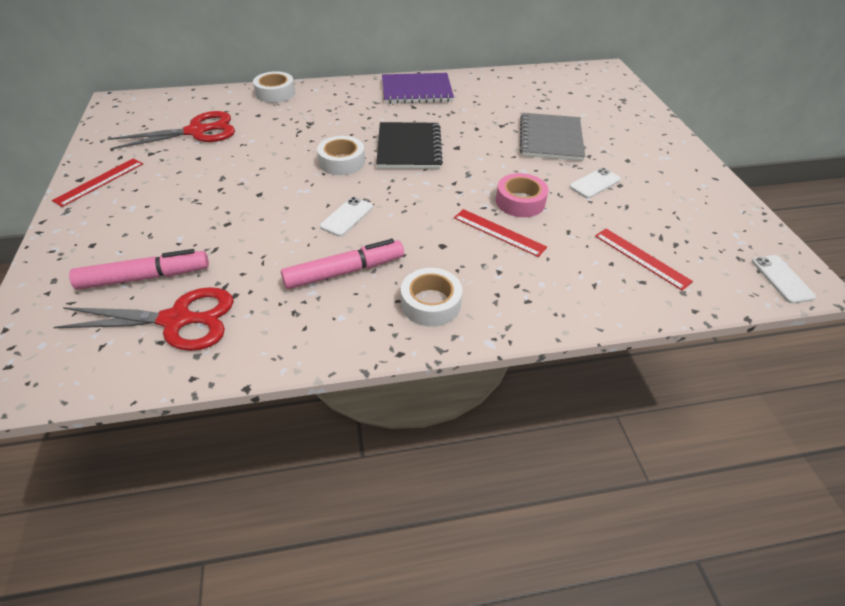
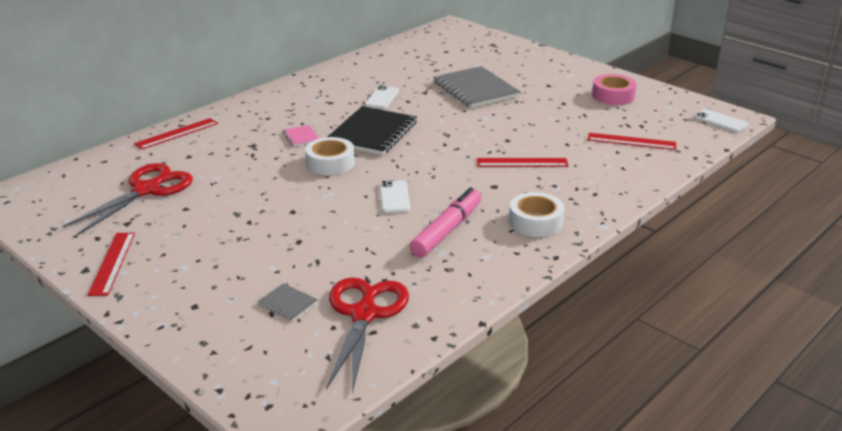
camera: 35 degrees left, 15 degrees down
red scissors [53,287,234,351] -> red scissors turned 45 degrees counterclockwise [326,277,409,394]
pink marker [69,249,209,290] -> grey notebook [258,283,318,321]
white tape [253,71,295,103] -> red ruler [134,118,218,150]
black notebook [376,122,443,169] -> black notebook turned 60 degrees clockwise [328,106,417,155]
purple notebook [382,73,454,104] -> none
pink tape [496,173,549,217] -> pink tape moved to [592,74,636,105]
white phone [570,168,621,198] -> white phone moved to [365,85,399,109]
none -> pink notebook [282,125,319,147]

